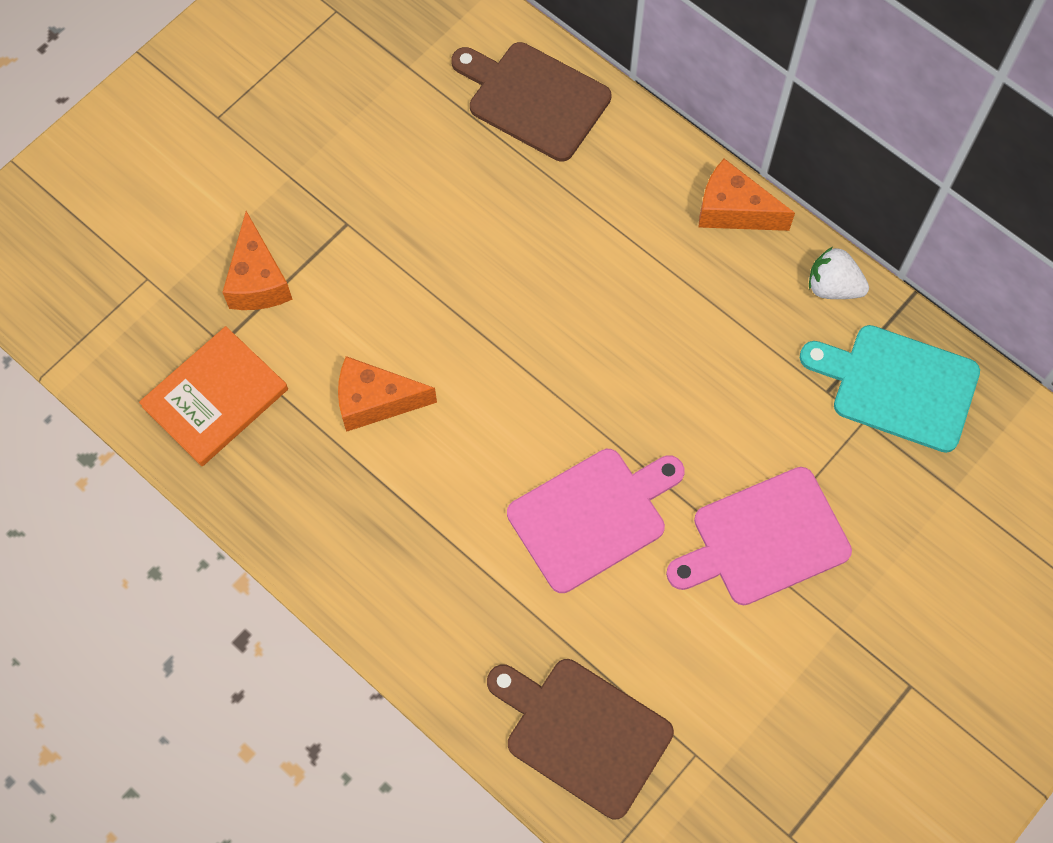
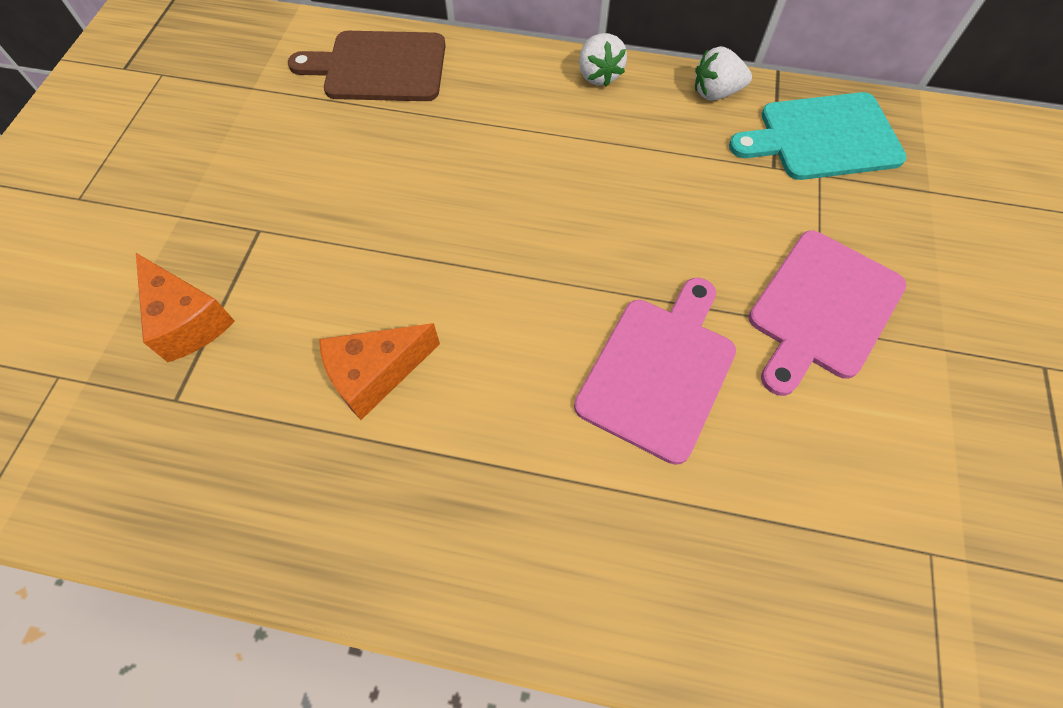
camera: 30 degrees left, 5 degrees down
orange book [139,326,288,466] -> none
brown cutting board [487,659,674,819] -> none
orange cheese [699,159,795,231] -> white strawberry [579,33,627,86]

